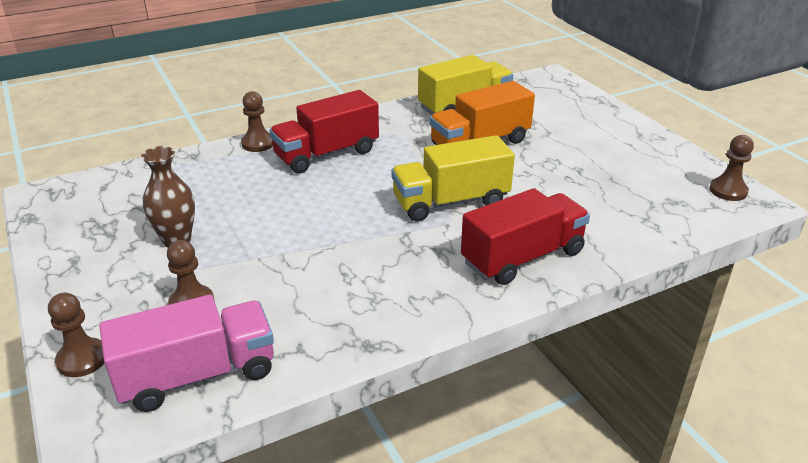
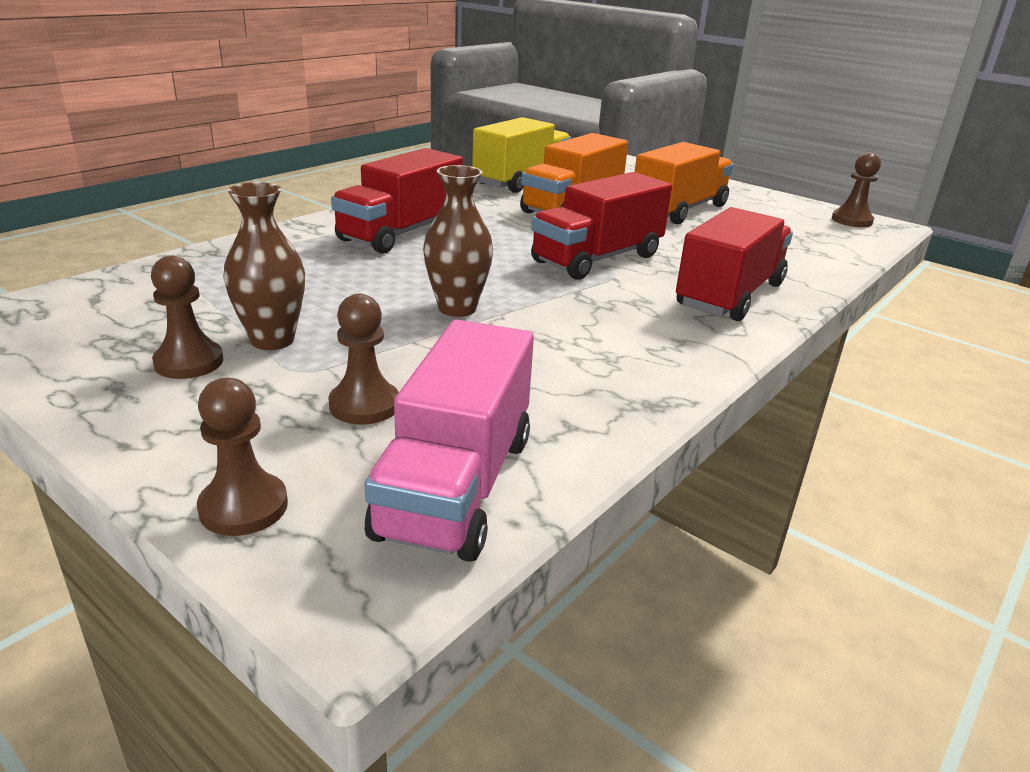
camera: 25 degrees left, 5 degrees down
pink truck [99,295,274,412] -> pink truck turned 150 degrees clockwise [364,320,534,562]
brown pawn [241,91,273,152] -> brown pawn moved to [151,256,223,379]
yellow truck [391,135,515,222] -> red truck [531,172,672,280]
none -> brown vase [423,165,493,317]
none -> orange truck [635,142,734,224]

